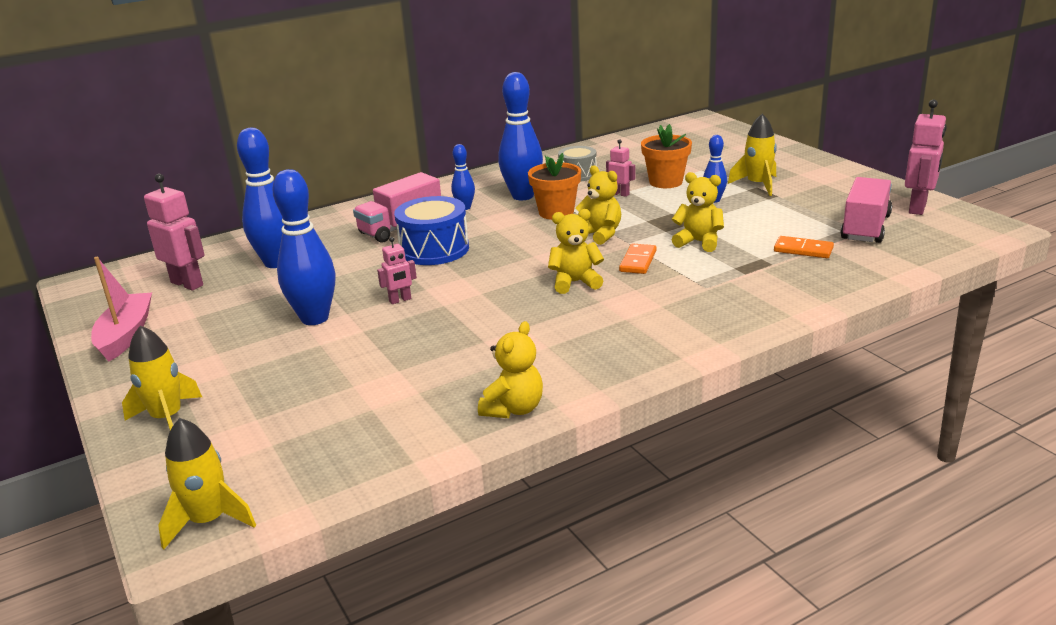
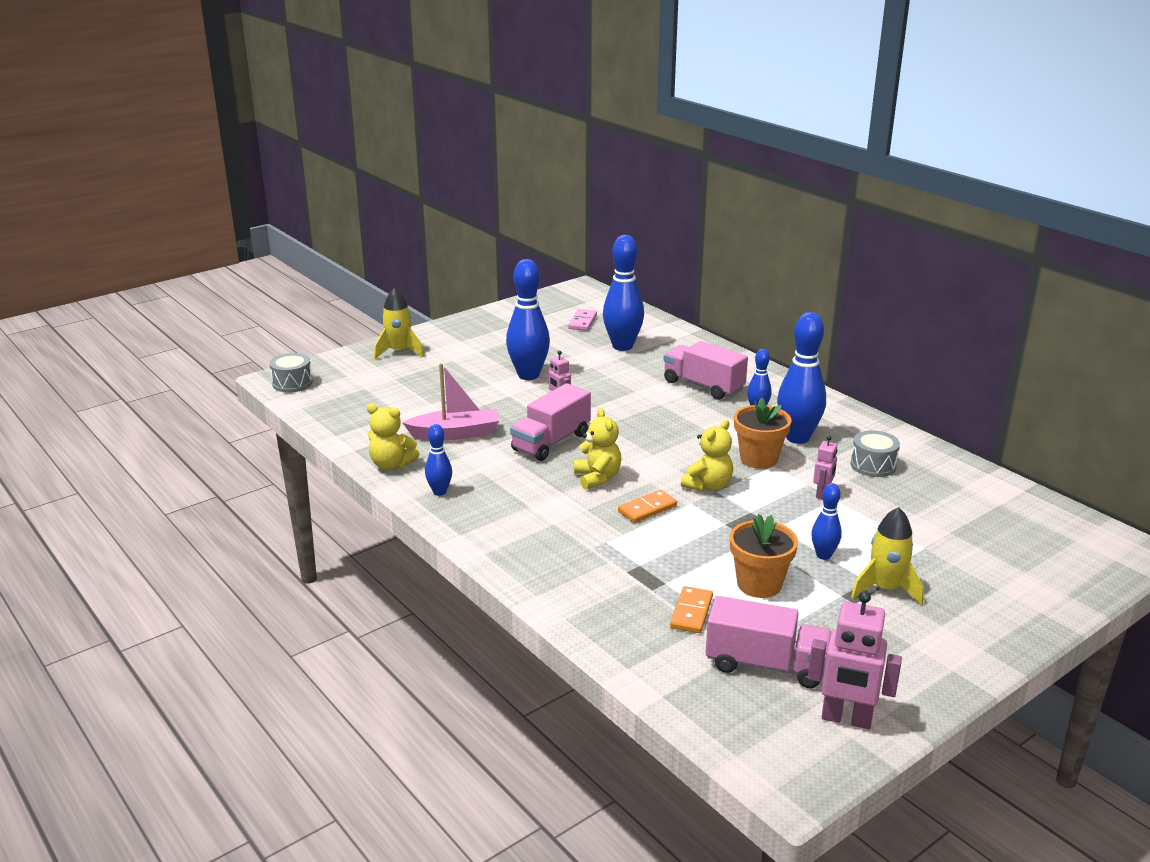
camera: 80 degrees right, 0 degrees up
pink boat [91,257,152,362] -> pink boat moved to [402,363,499,440]
pink robot [144,174,205,291] -> pink domino [568,309,597,331]
yellow rocket [158,418,256,550] -> grey drum [269,353,313,392]
blue drum [394,196,469,265] -> none
orange domino [619,243,657,274] -> orange domino turned 45 degrees counterclockwise [618,490,677,523]
orange flower pot [641,124,692,188] -> orange flower pot moved to [730,514,798,598]
yellow teddy bear [672,172,724,252] -> none
none -> blue bowling pin [425,424,452,496]
none -> pink truck [510,383,591,461]

